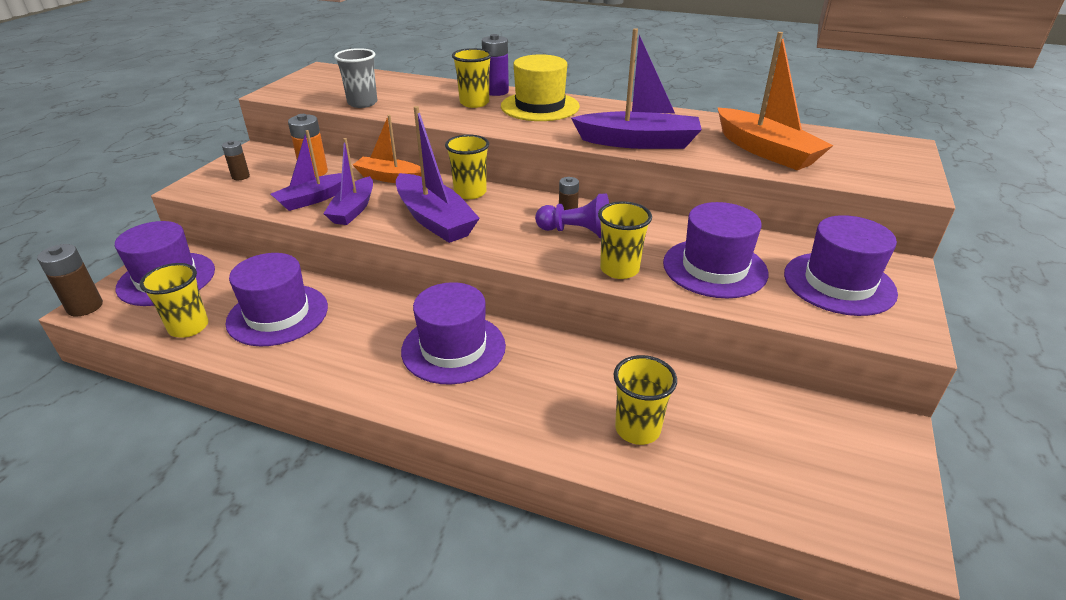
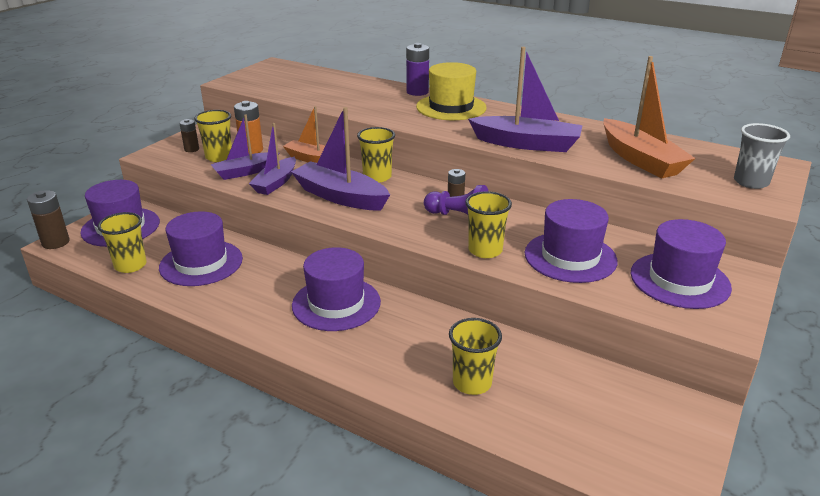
camera: 10 degrees right, 5 degrees down
grey cup [334,48,377,108] -> grey cup moved to [734,123,790,189]
purple boat [396,106,480,243] -> purple boat turned 150 degrees clockwise [291,107,390,210]
yellow cup [452,48,492,108] -> yellow cup moved to [194,110,232,162]

